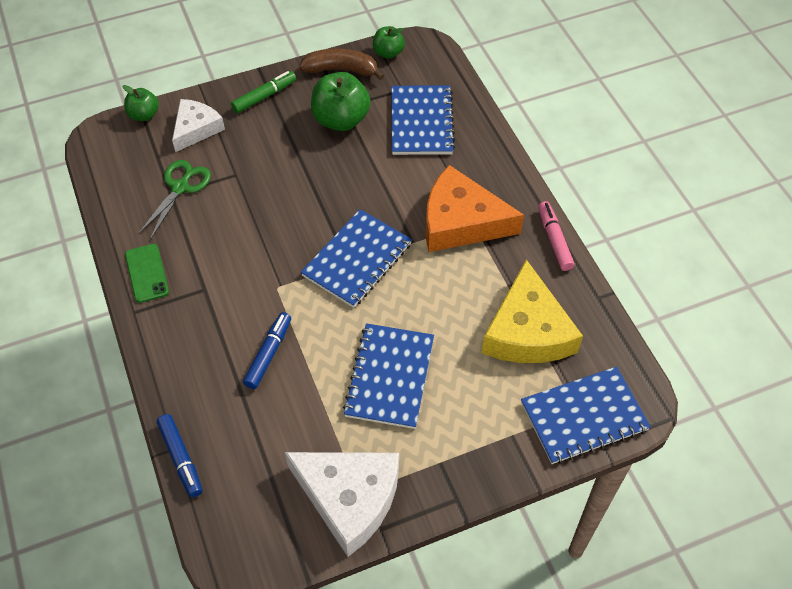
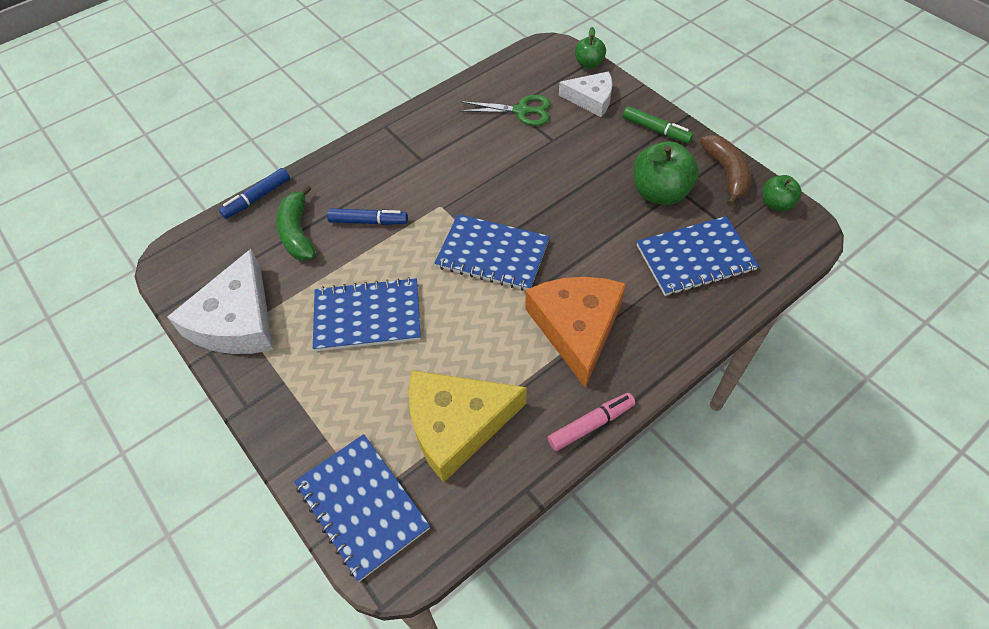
camera: 75 degrees right, 0 degrees up
green phone [125,244,169,303] -> none
none -> green banana [276,184,316,261]

